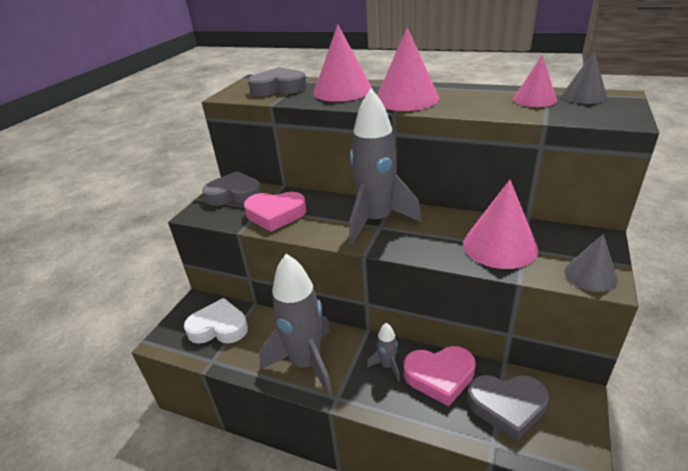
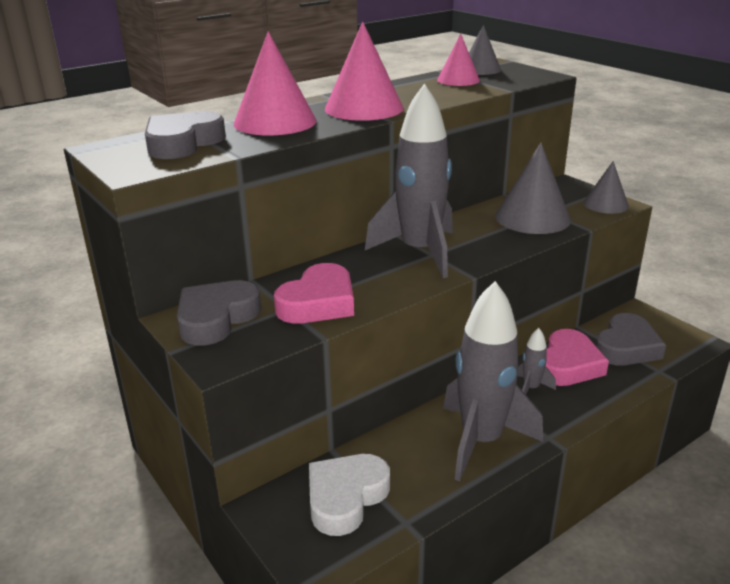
camera: 60 degrees left, 5 degrees down
pink cone [463,180,538,269] -> grey cone [495,143,571,234]

